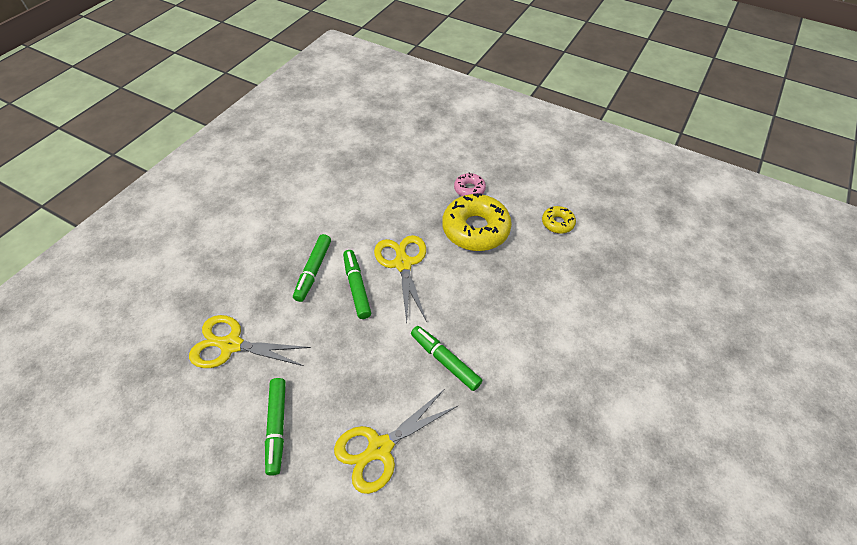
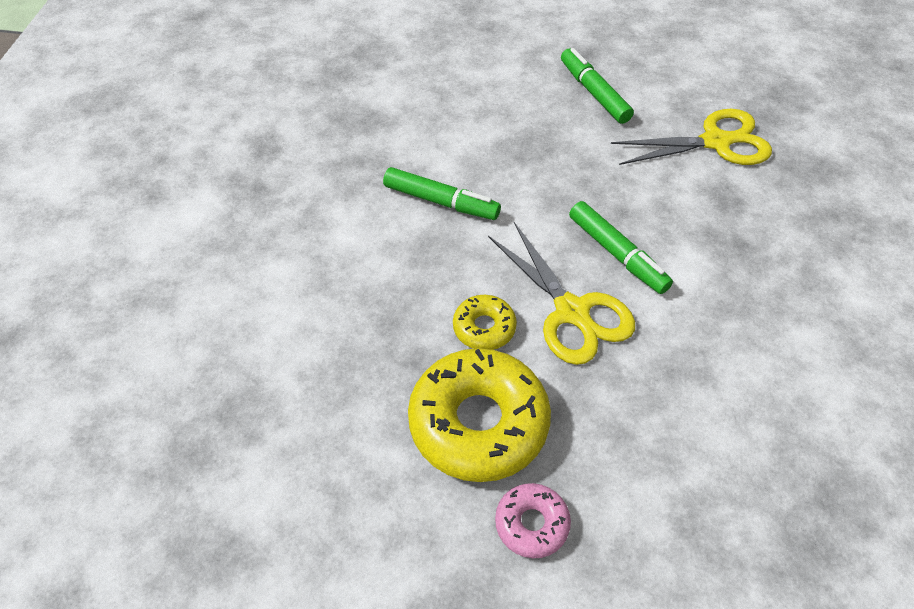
camera: 160 degrees right, 0 degrees up
green marker [293,234,331,302] -> none
yellow scissors [334,390,458,494] -> none
yellow donut [542,206,576,234] -> yellow donut moved to [453,295,517,350]

